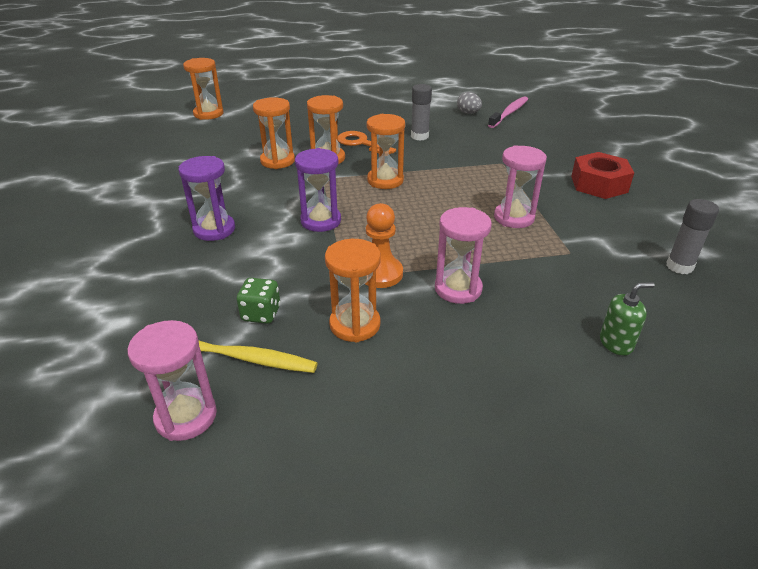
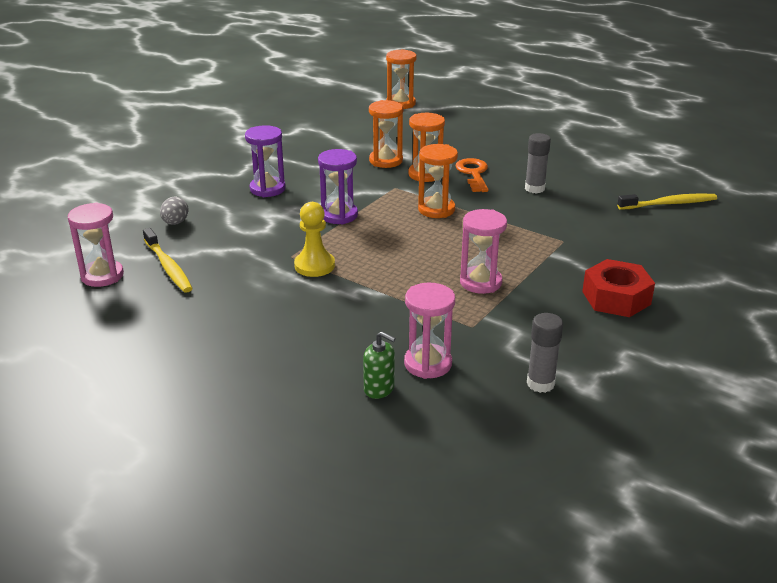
camera: 45 degrees right, 5 degrees down
green dice [237,278,281,324] -> none
orange hourglass [325,239,381,342] -> none
orange pawn [365,203,403,288] -> yellow pawn [294,202,335,277]
pink hourglass [435,207,492,304] -> pink hourglass moved to [404,283,455,379]
grey egg [457,92,482,114] -> grey egg moved to [160,196,189,225]
pink toothbrush [488,96,528,128] -> yellow toothbrush [617,193,717,210]

